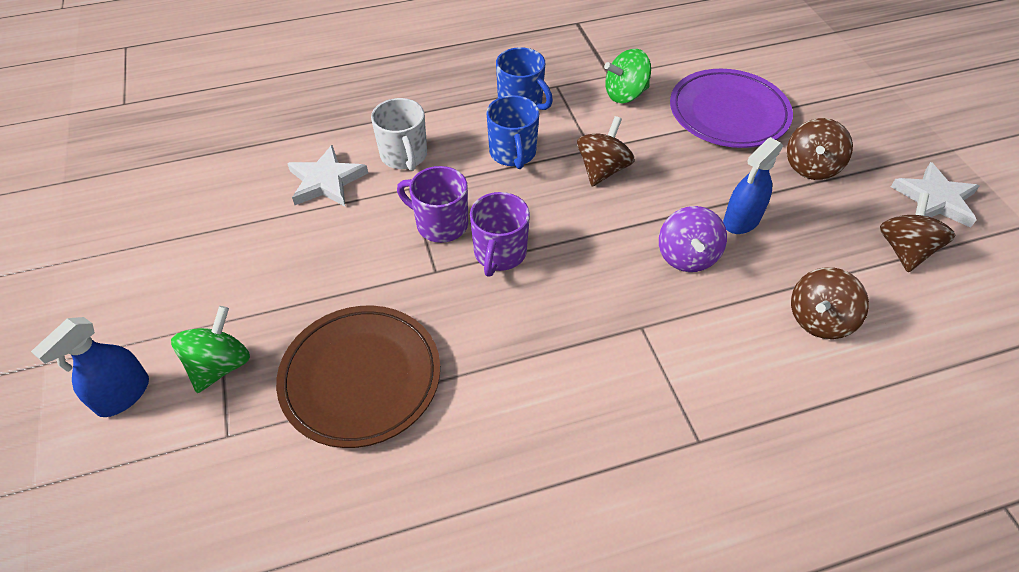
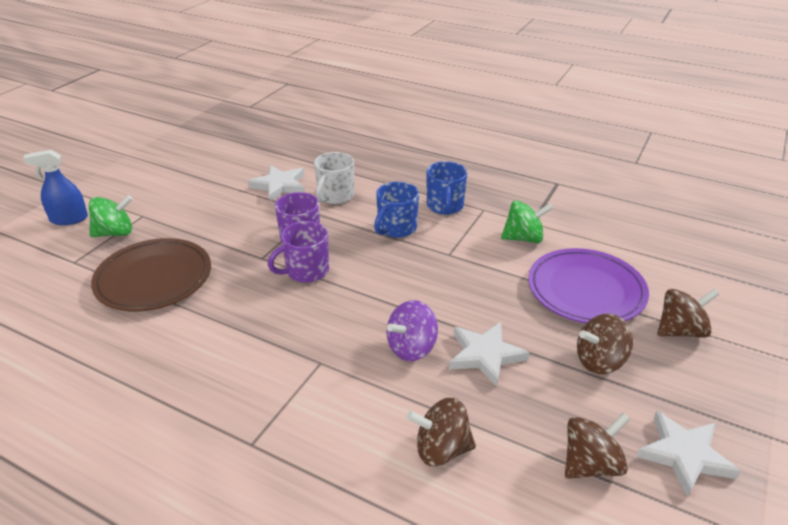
camera: 45 degrees right, 15 degrees down
brown spinning top [577,116,635,187] -> brown spinning top moved to [657,289,719,338]
green spinning top [604,49,651,103] -> green spinning top turned 150 degrees clockwise [501,200,553,243]
blue spray bottle [723,137,783,234] -> white star [449,322,530,387]

